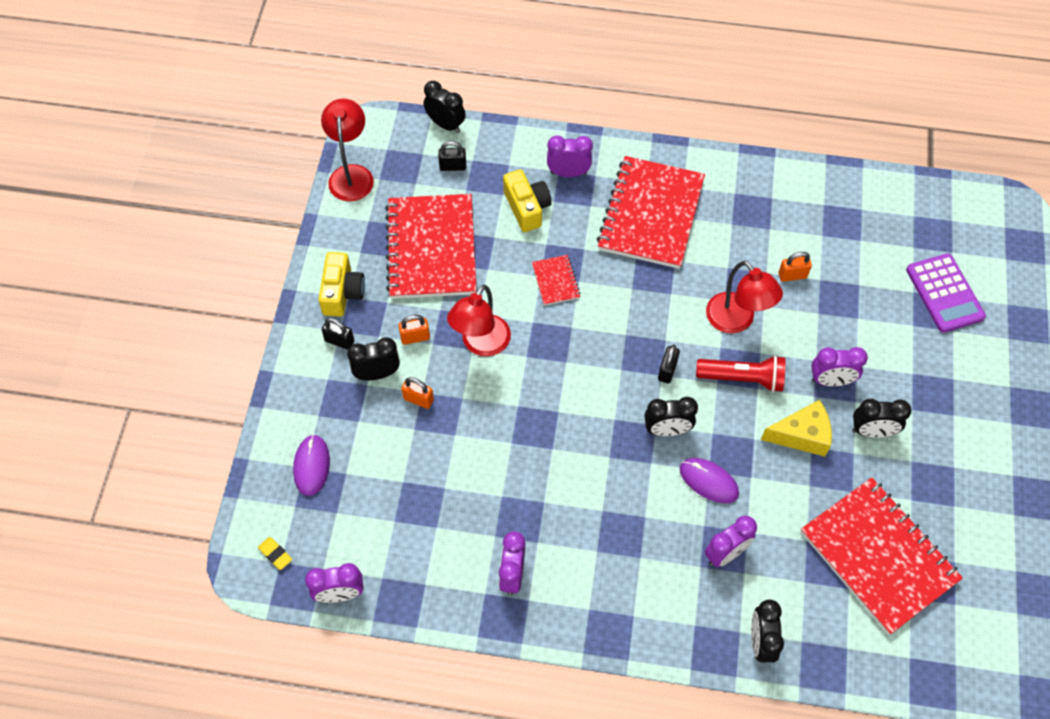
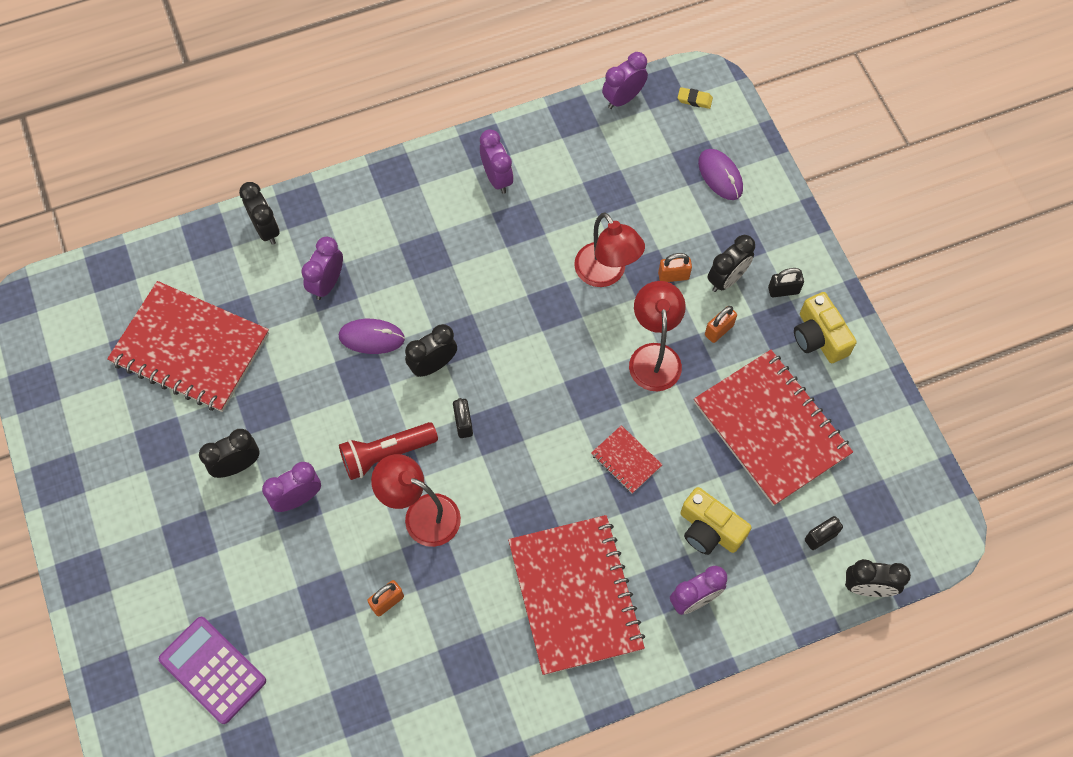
camera: 150 degrees right, 5 degrees up
red lamp [321,99,374,202] -> red lamp moved to [574,213,645,287]
yellow cheese [761,400,832,457] -> none

